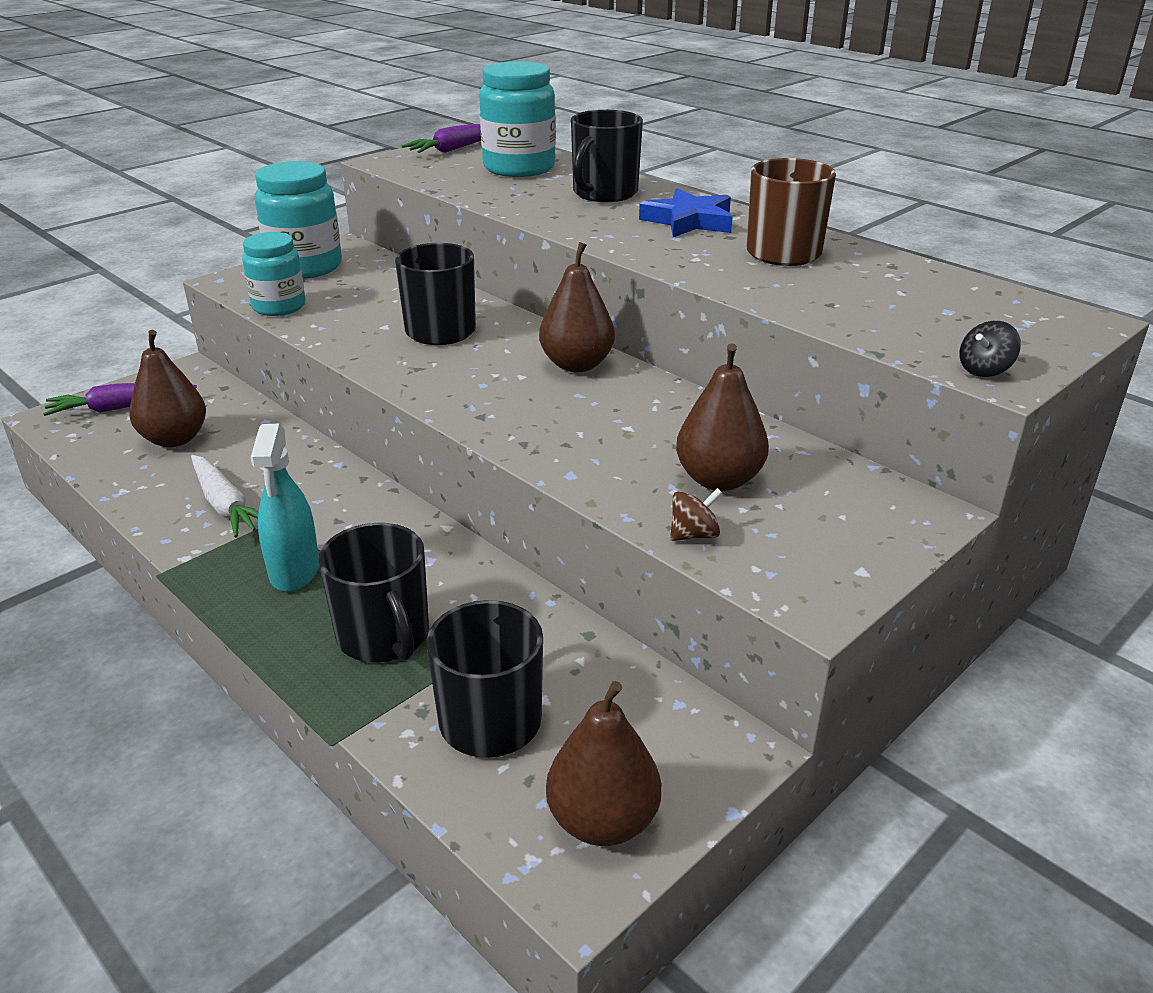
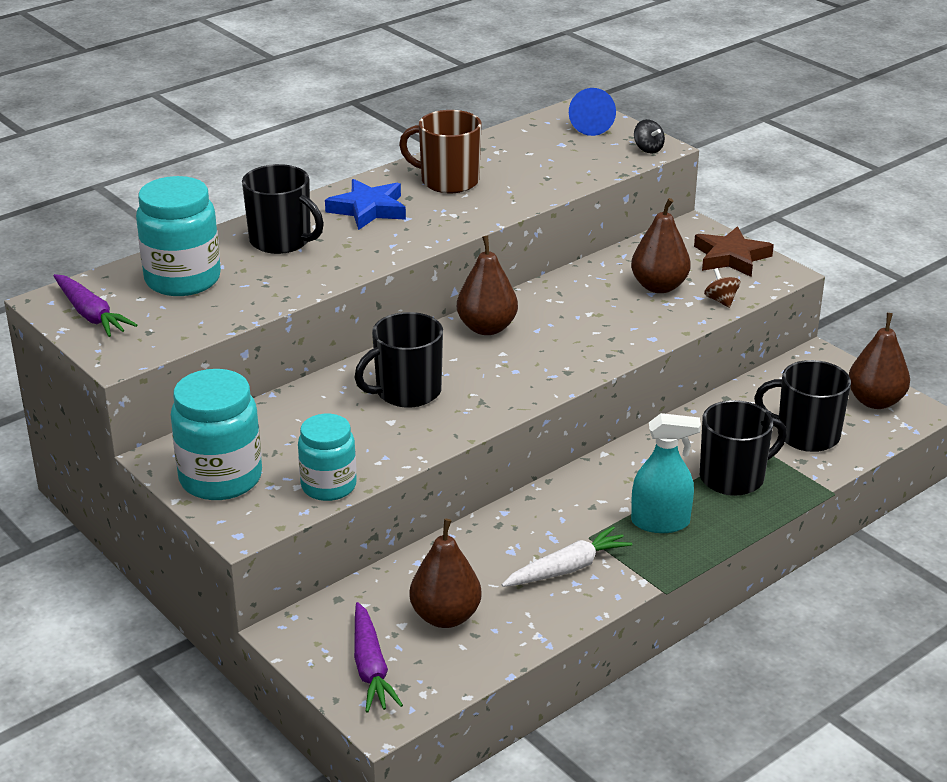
camera: 85 degrees left, 0 degrees up
none -> blue cone [569,88,616,136]
none -> brown star [694,226,774,277]

